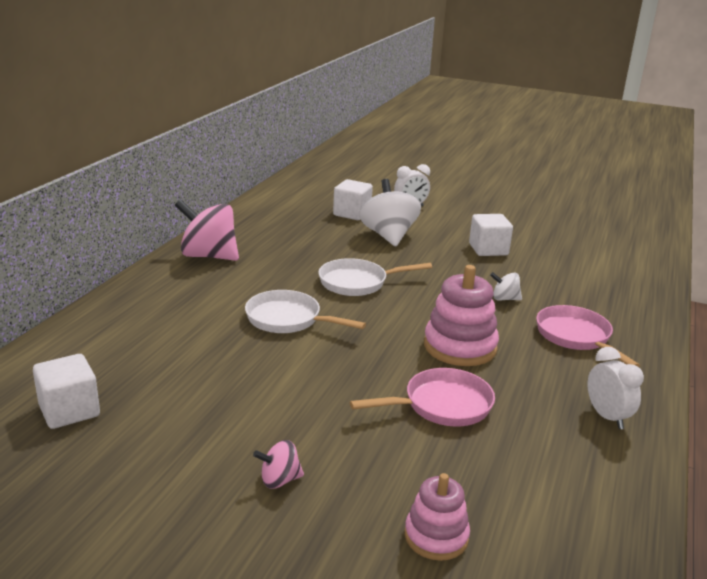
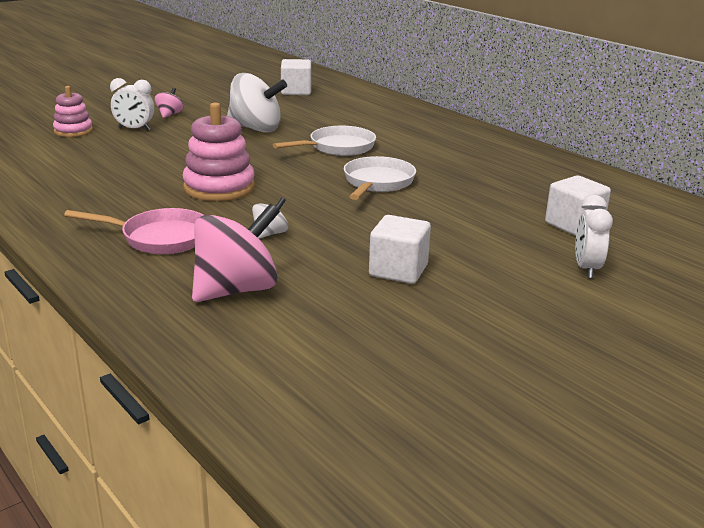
camera: 120 degrees right, 0 degrees up
pink spinning top [175,199,239,261] -> pink spinning top moved to [192,204,280,302]
pink pan [350,368,495,426] -> none
white spinning top [359,179,421,246] -> white spinning top moved to [227,73,287,133]
white clock [588,347,644,429] -> white clock moved to [110,78,154,130]

